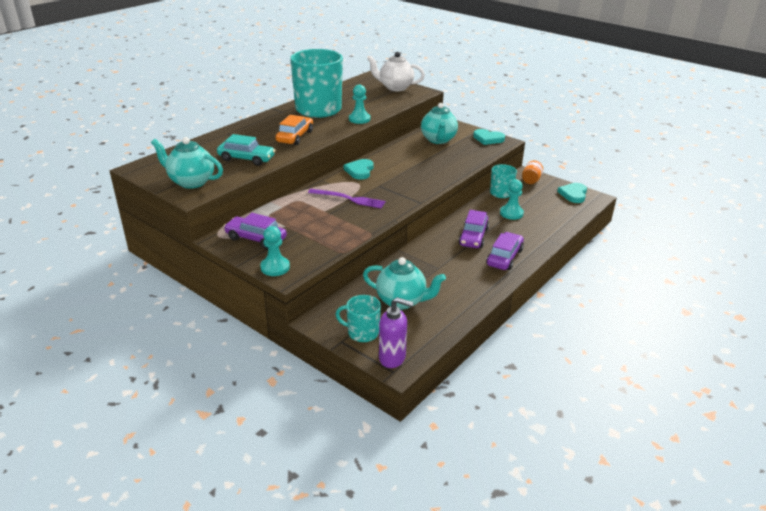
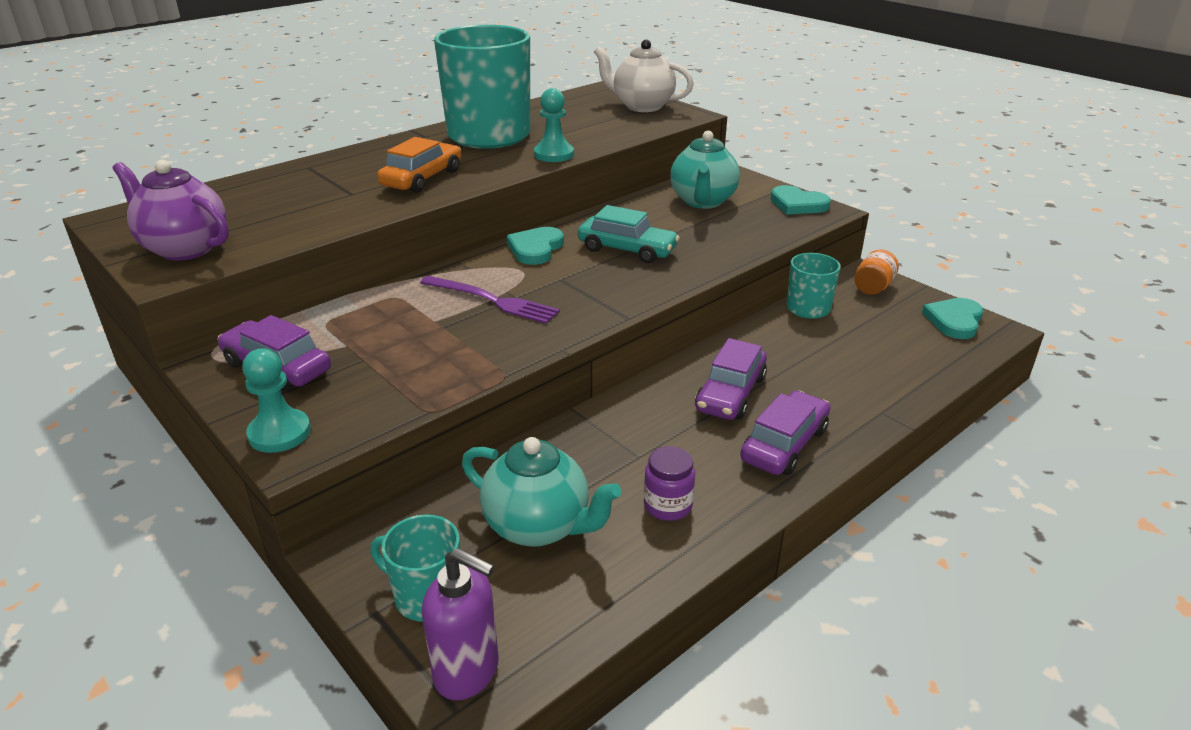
camera: 10 degrees right, 0 degrees up
turquoise teapot [151,137,223,189] -> purple teapot [112,160,229,261]
turquoise car [217,134,275,166] -> turquoise car moved to [578,205,680,263]
turquoise pawn [500,179,524,220] -> none
none -> purple jar [644,446,695,521]

